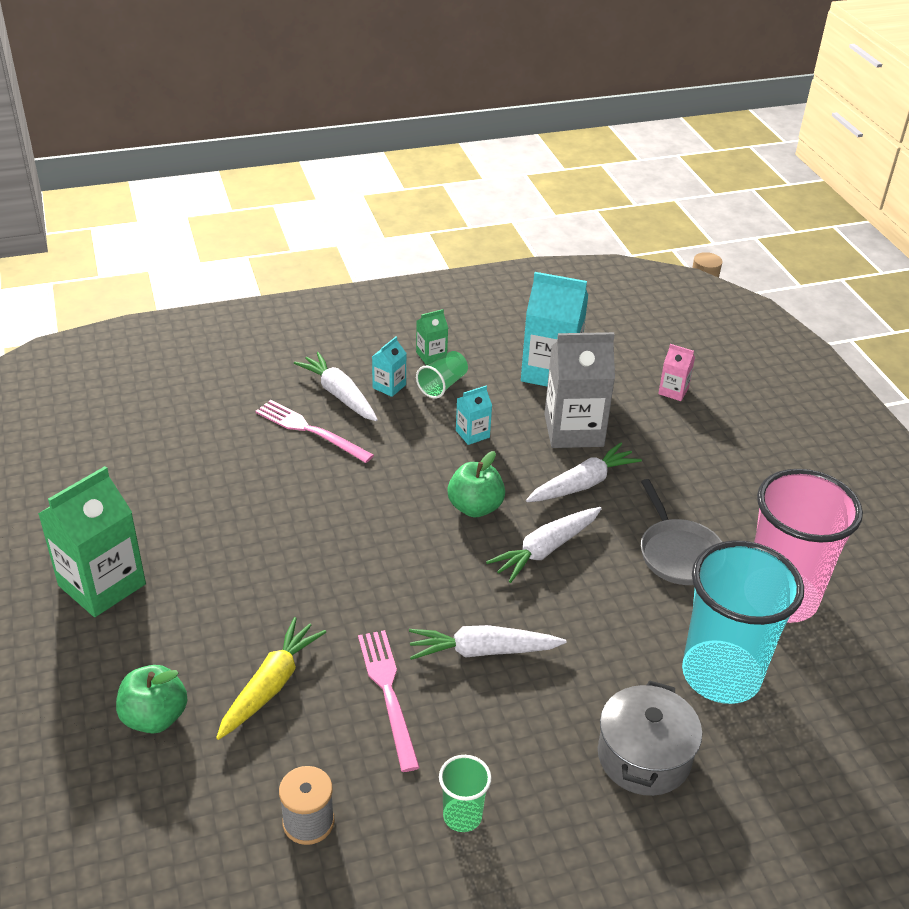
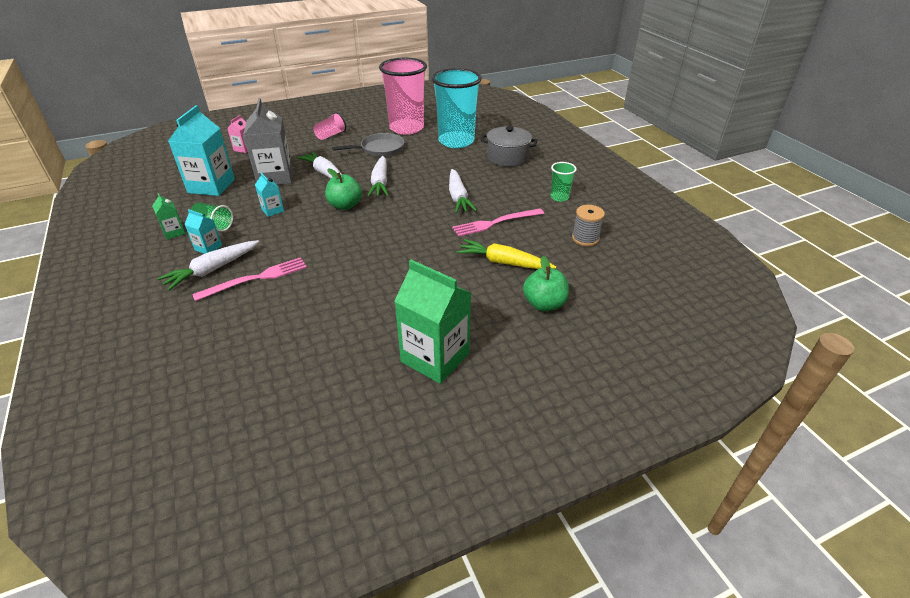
camera: 95 degrees left, 0 degrees up
pink fork [255,400,374,463] -> pink fork turned 150 degrees counterclockwise [192,257,307,301]
white carrot [486,507,602,583] -> white carrot turned 45 degrees clockwise [368,156,389,197]
none -> pink cup [314,112,346,140]

